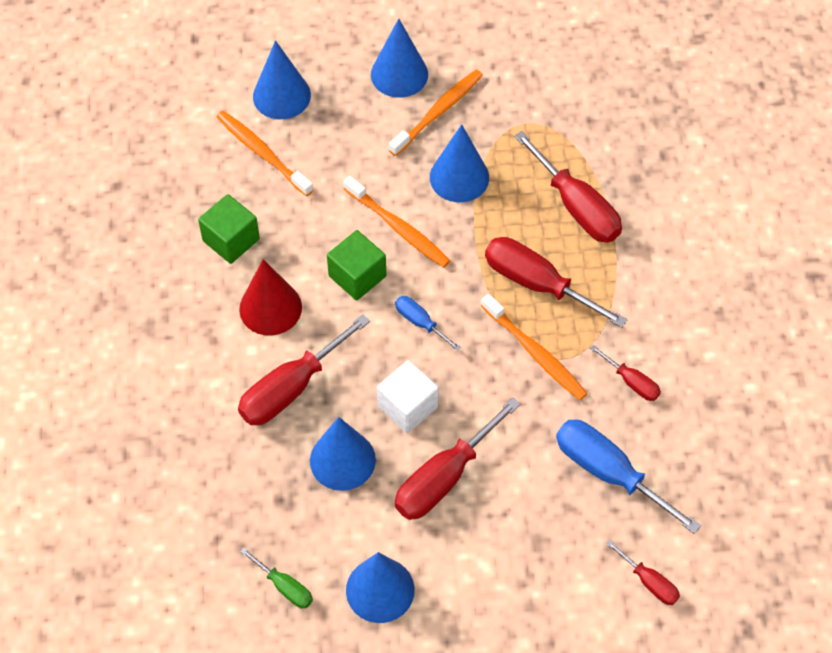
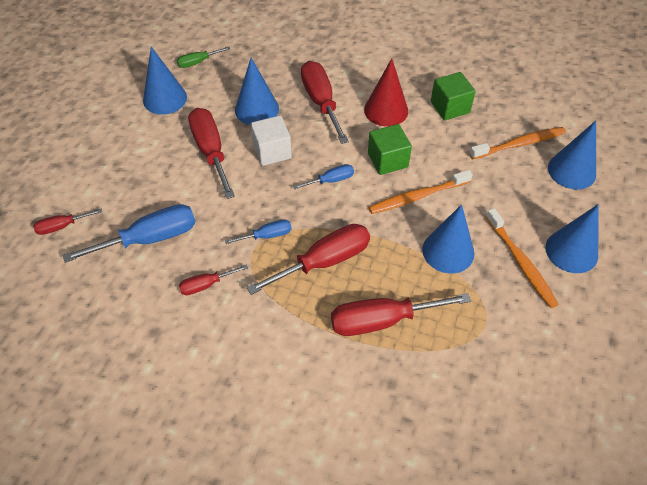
camera: 115 degrees right, 5 degrees down
orange toothbrush [481,294,588,400] -> blue screwdriver [225,220,292,244]

